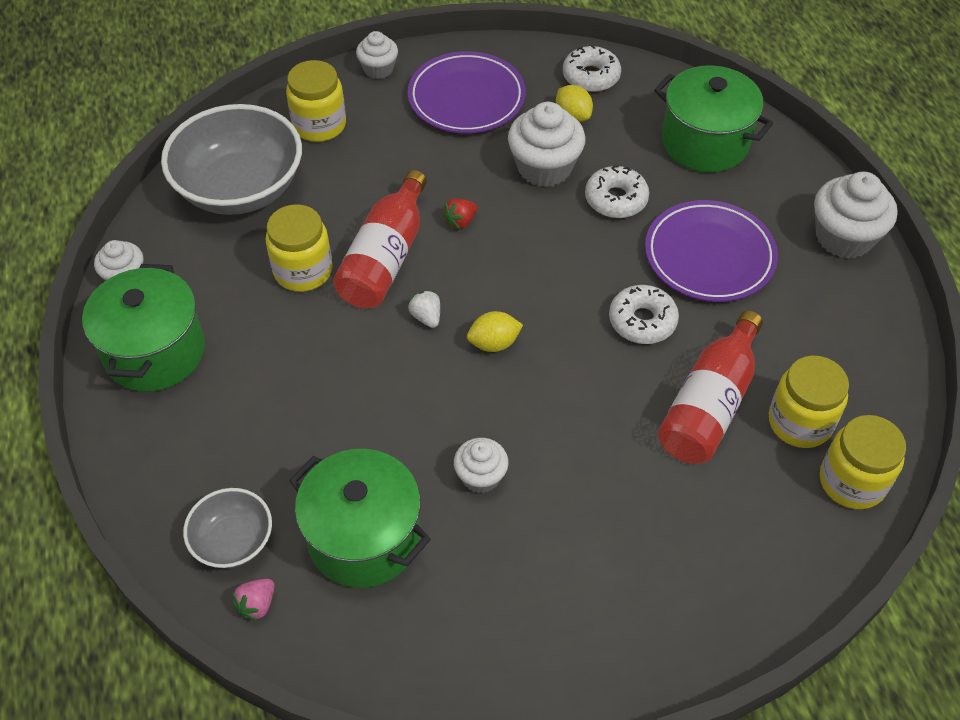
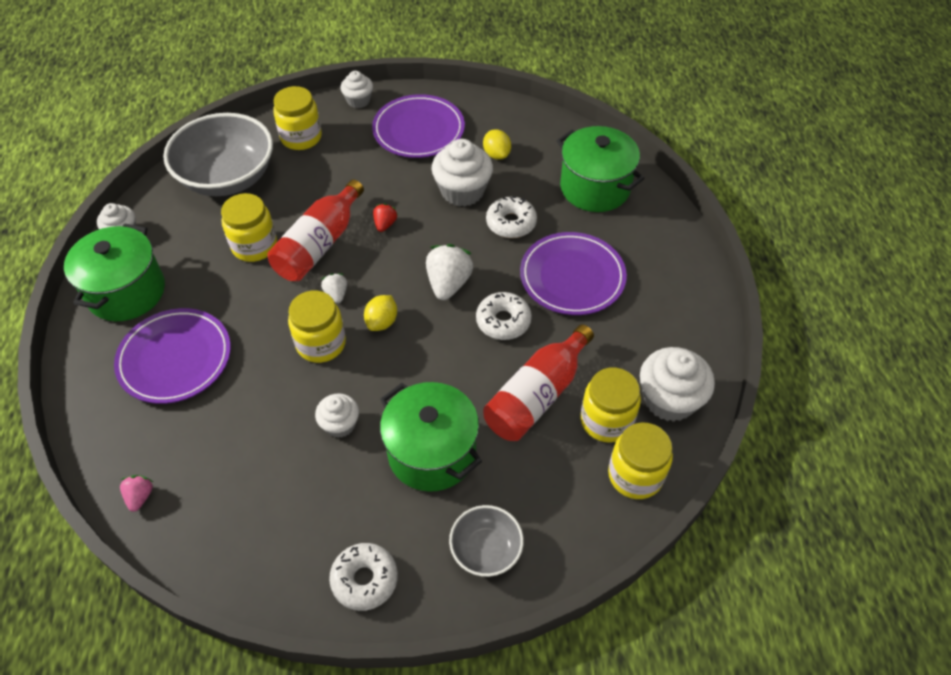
camera: 10 degrees right, 0 degrees up
grey bowl [183,488,272,568] -> grey bowl moved to [449,505,524,577]
pink strawberry [232,579,274,622] -> pink strawberry turned 135 degrees clockwise [120,475,153,512]
green pot [289,449,431,588] -> green pot moved to [380,382,482,492]
red strawberry [443,198,477,229] -> red strawberry turned 135 degrees clockwise [373,204,398,232]
yellow lemon [467,311,523,352] -> yellow lemon turned 60 degrees counterclockwise [364,295,397,331]
white donut [563,45,621,92] -> white donut moved to [329,543,398,611]
white cupcake [814,172,898,259] -> white cupcake moved to [640,347,715,422]
none -> purple plate [114,308,231,404]
none -> yellow jar [288,290,346,363]
none -> white strawberry [426,244,473,300]

